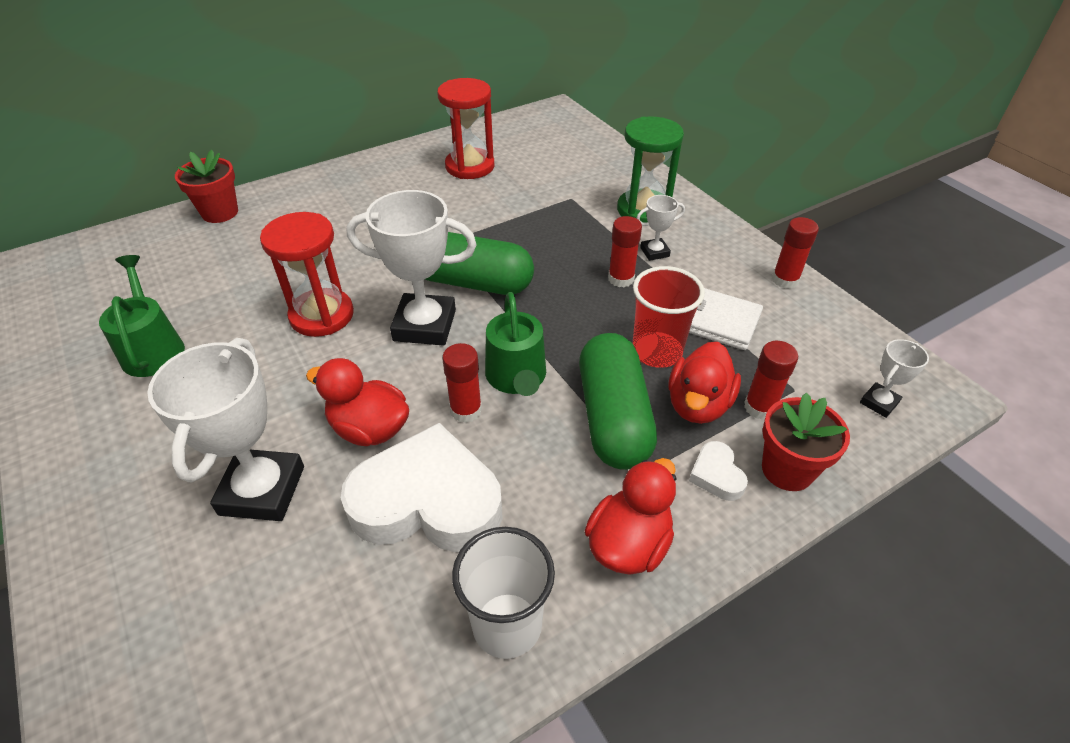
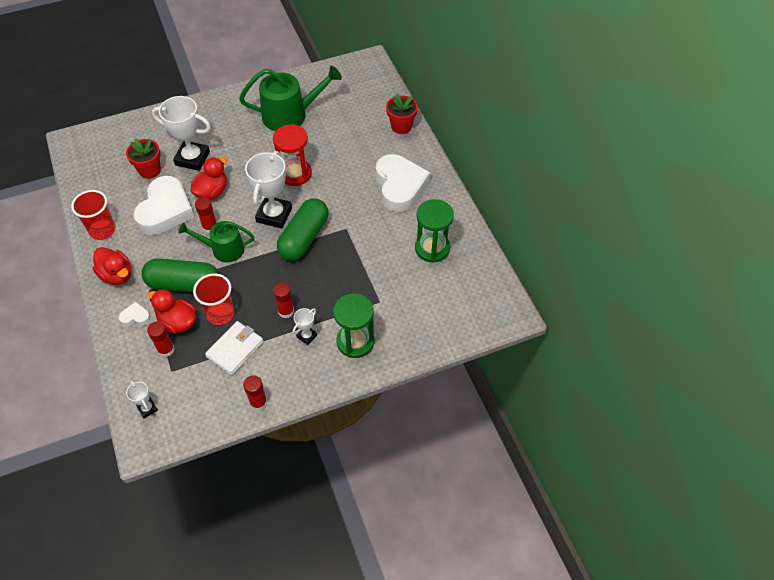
camera: 100 degrees right, 10 degrees up
green watering can [99,255,185,377] -> green watering can [239,66,342,131], size x1.56
red hourglass [437,78,494,179] -> green hourglass [415,199,454,263]
white cup [452,527,555,659] -> red cup [71,190,115,240]
white trophy [636,195,685,261] -> white trophy turned 45 degrees clockwise [293,308,317,345]
red flower pot [762,393,850,491] -> red flower pot moved to [126,138,161,179]
none -> white heart [376,154,430,212]

